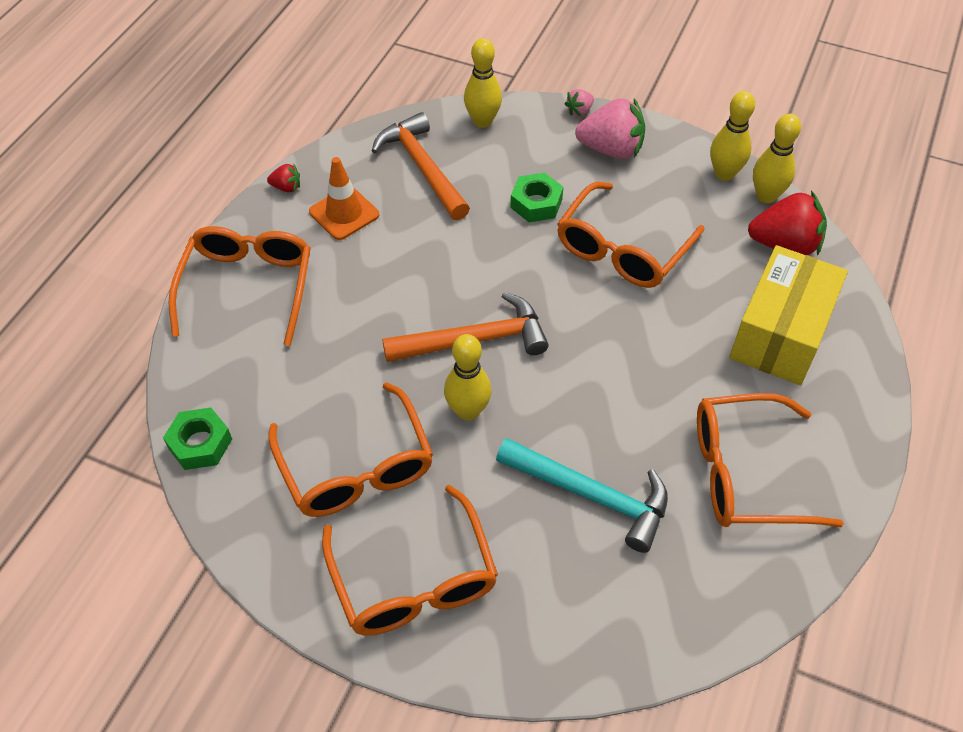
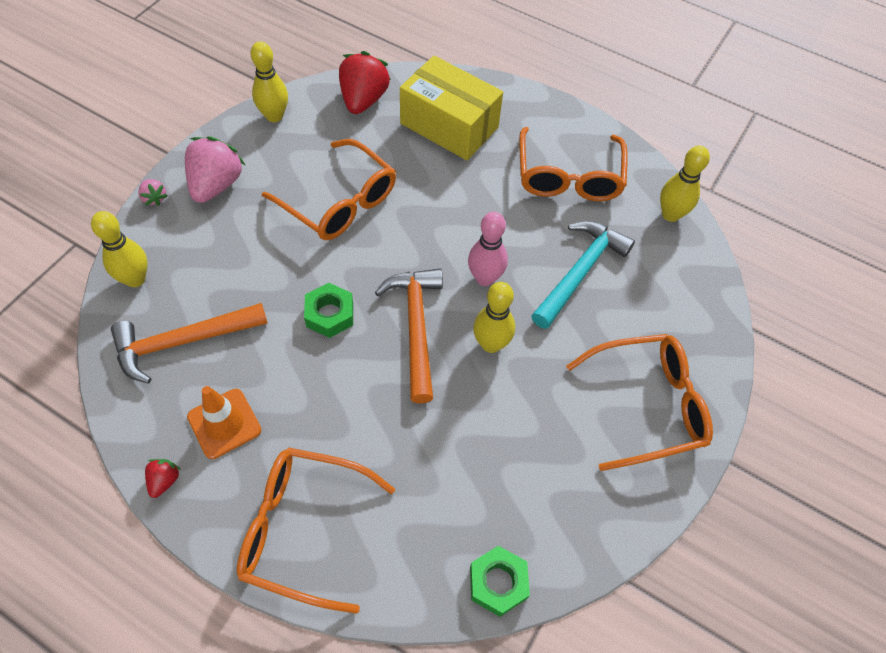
camera: 85 degrees left, 5 degrees up
orange glasses [268,382,433,517] -> none
green nut [510,173,563,222] -> green nut moved to [304,283,353,338]
yellow bowling pin [753,114,801,203] -> yellow bowling pin moved to [660,146,710,222]
none -> pink bowling pin [468,212,508,286]

